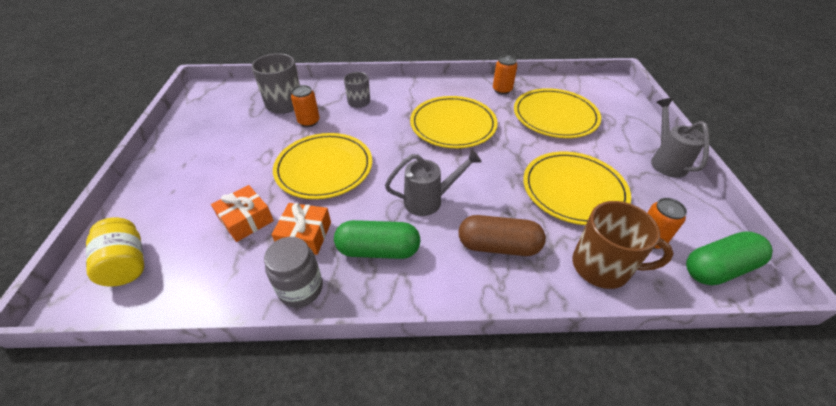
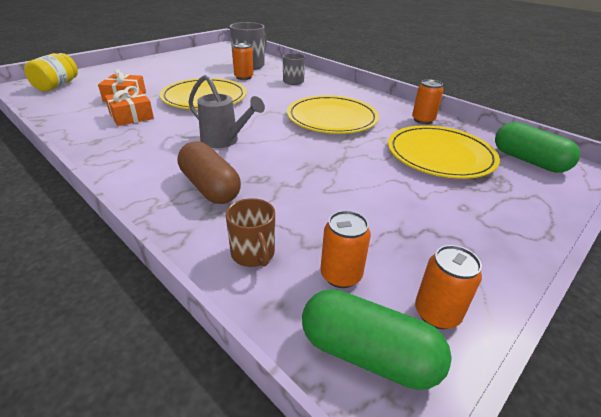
camera: 45 degrees right, 10 degrees down
grey jar [264,237,323,307] -> none
green capsule [334,220,420,259] -> green capsule moved to [495,122,580,173]
yellow plate [523,152,631,225] -> none
brown mug [572,201,673,289] -> brown mug [226,198,275,267], size x0.61
grey watering can [651,98,709,178] -> none
none -> orange can [415,245,482,329]

